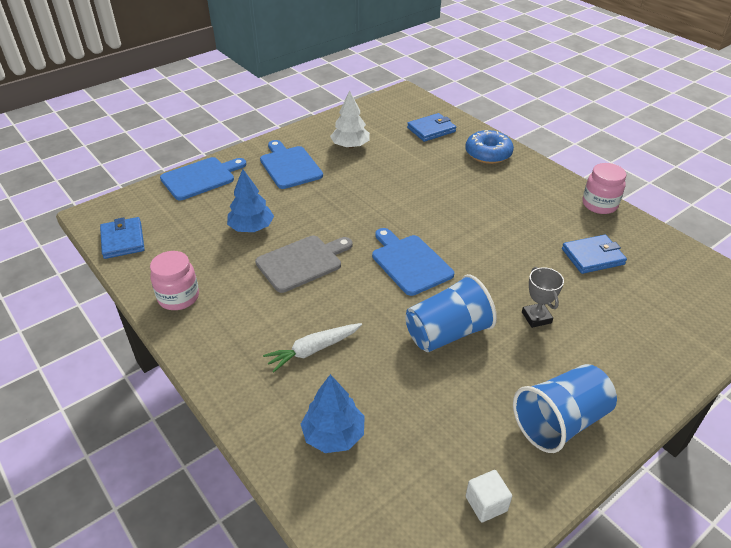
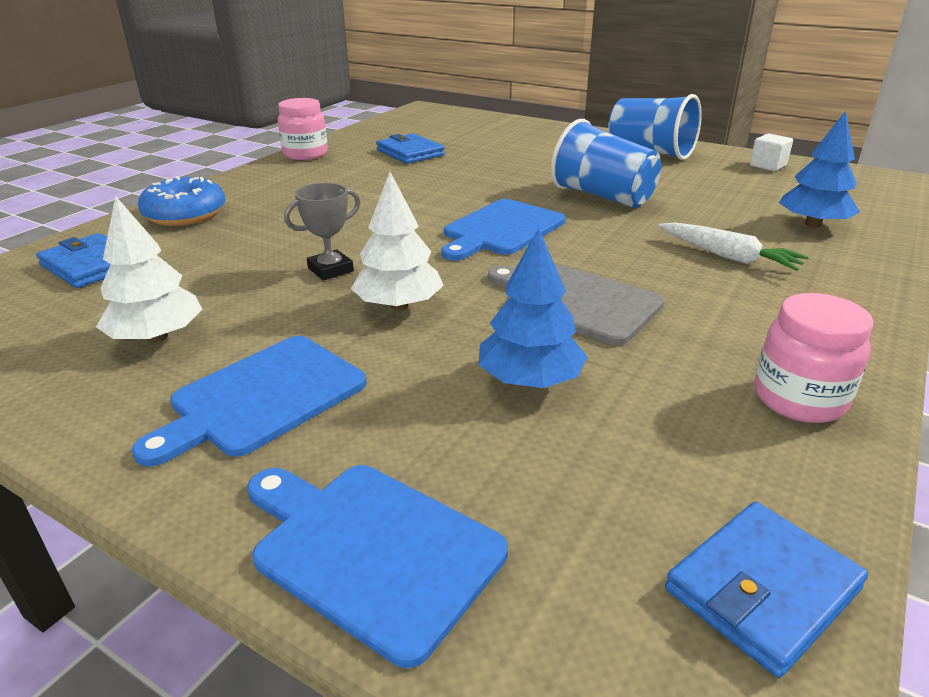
camera: 110 degrees left, 10 degrees down
grey trophy [522,267,564,328] -> grey trophy moved to [284,183,360,281]
none -> white tree [351,172,444,310]

